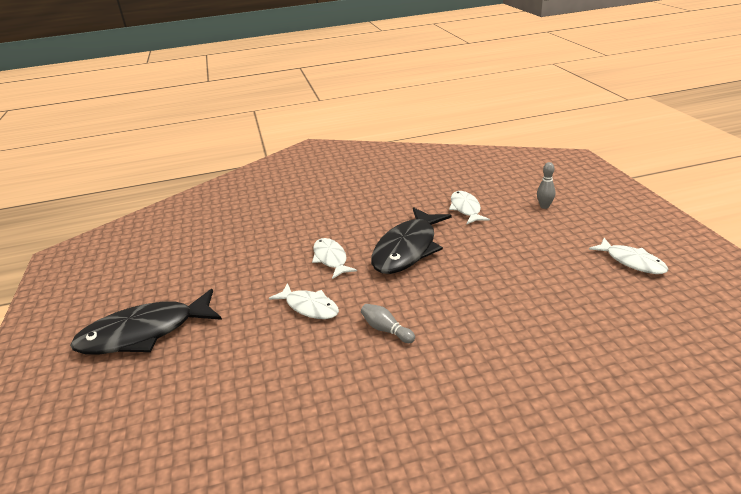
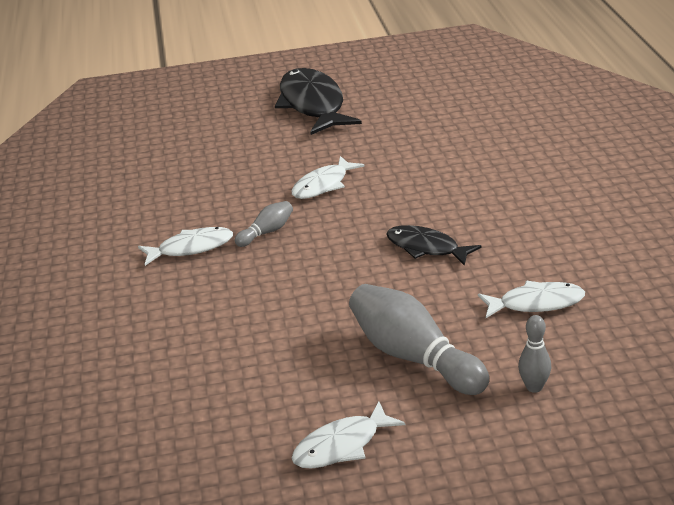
camera: 95 degrees right, 0 degrees up
white fish [312,238,357,279] -> white fish moved to [138,227,233,266]
black fish [371,207,452,274] -> black fish [386,225,481,266], size x0.57
none -> grey bowling pin [349,284,489,395]

